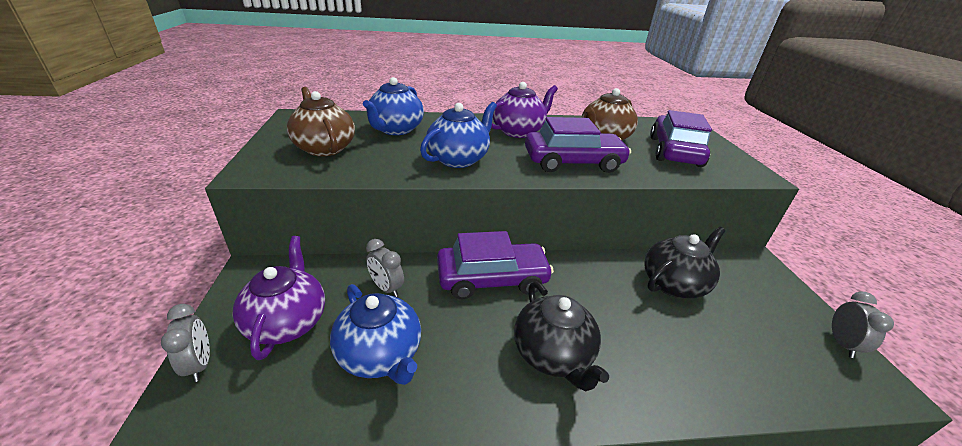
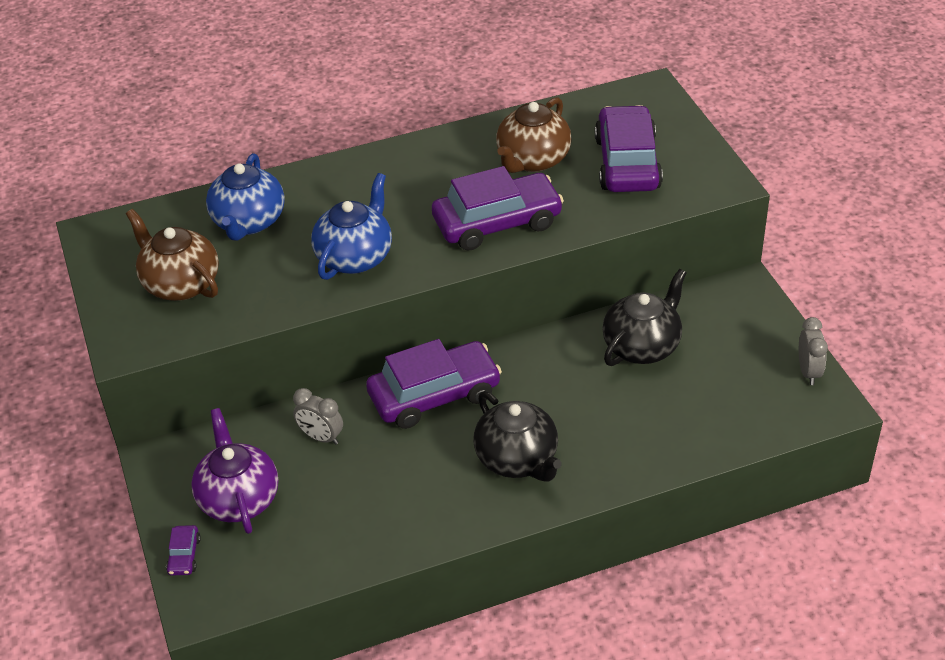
camera: 10 degrees left, 10 degrees up
grey clock [161,304,210,382] -> purple car [166,525,201,576]
blue teapot [330,284,421,385] -> none
purple teapot [491,82,558,138] -> none

